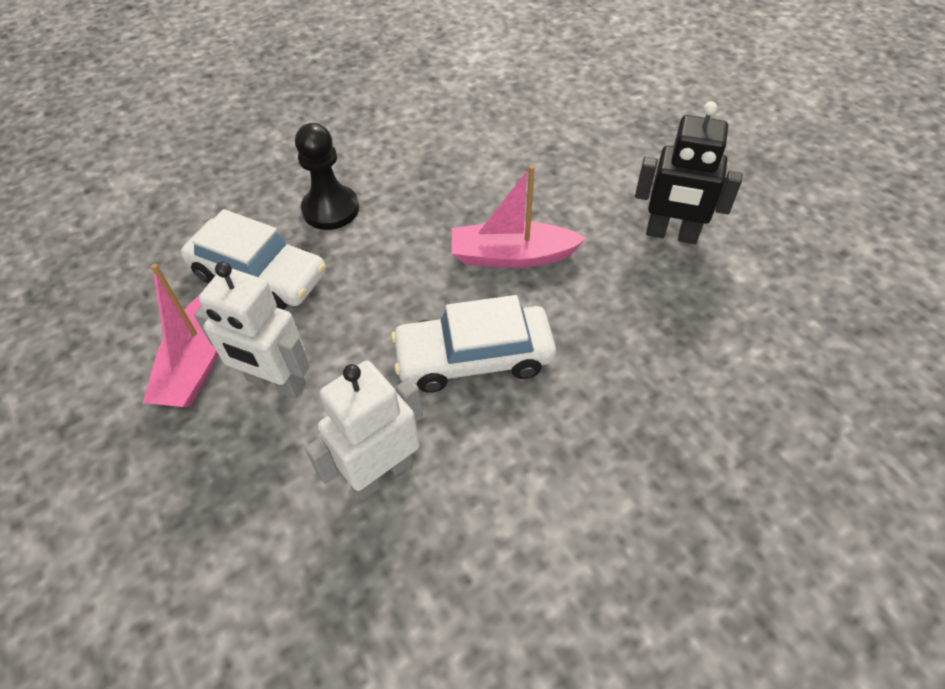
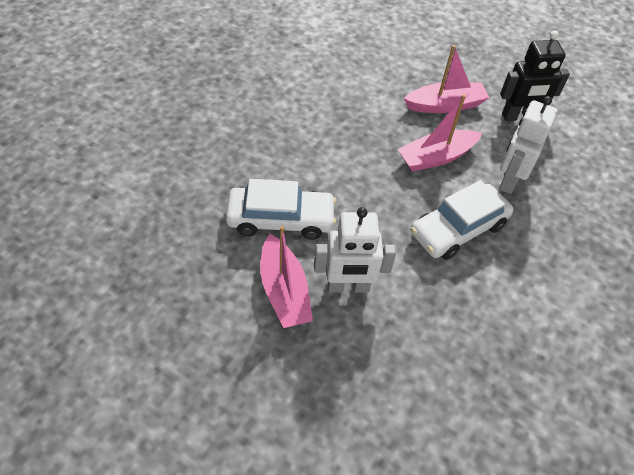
camera: 30 degrees left, 0 degrees up
black pawn [295,123,359,230] -> none
white robot [305,361,423,500] -> white robot moved to [499,96,557,194]
none -> pink boat [404,45,489,113]

